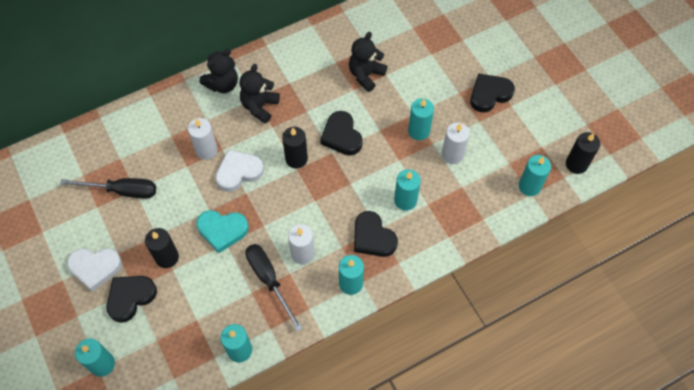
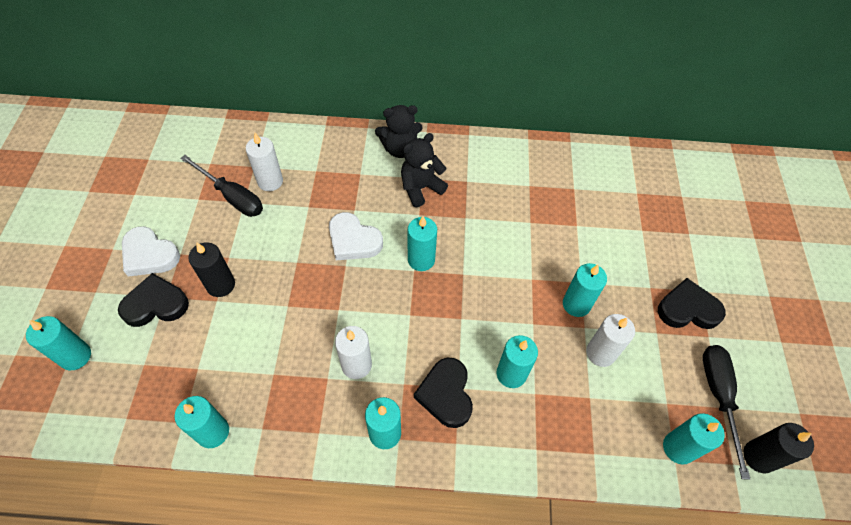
camera: 30 degrees right, 5 degrees down
white candle [188,118,218,160] -> white candle moved to [246,133,283,191]
turquoise heart [197,210,249,253] -> none
white heart [215,150,264,192] -> white heart turned 150 degrees counterclockwise [329,212,383,260]
black screwdriver [245,244,303,332] -> black screwdriver moved to [703,345,750,480]
black candle [282,127,308,168] -> turquoise candle [408,216,437,271]
black heart [320,111,363,155] -> none
black teddy bear [349,32,387,92] -> none

